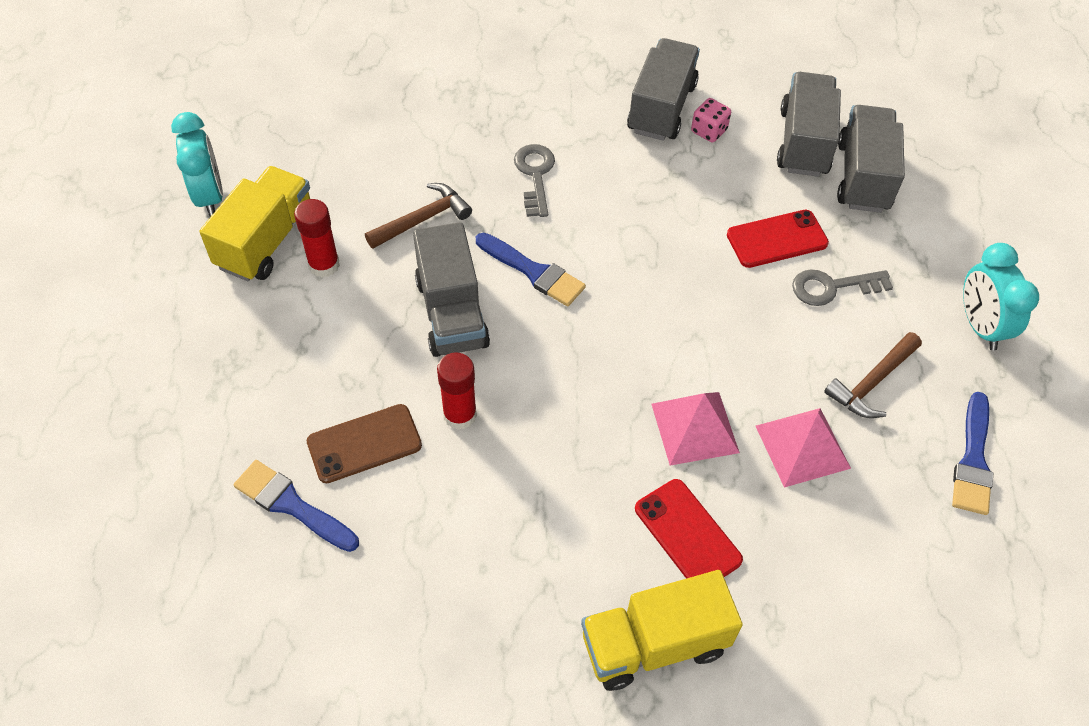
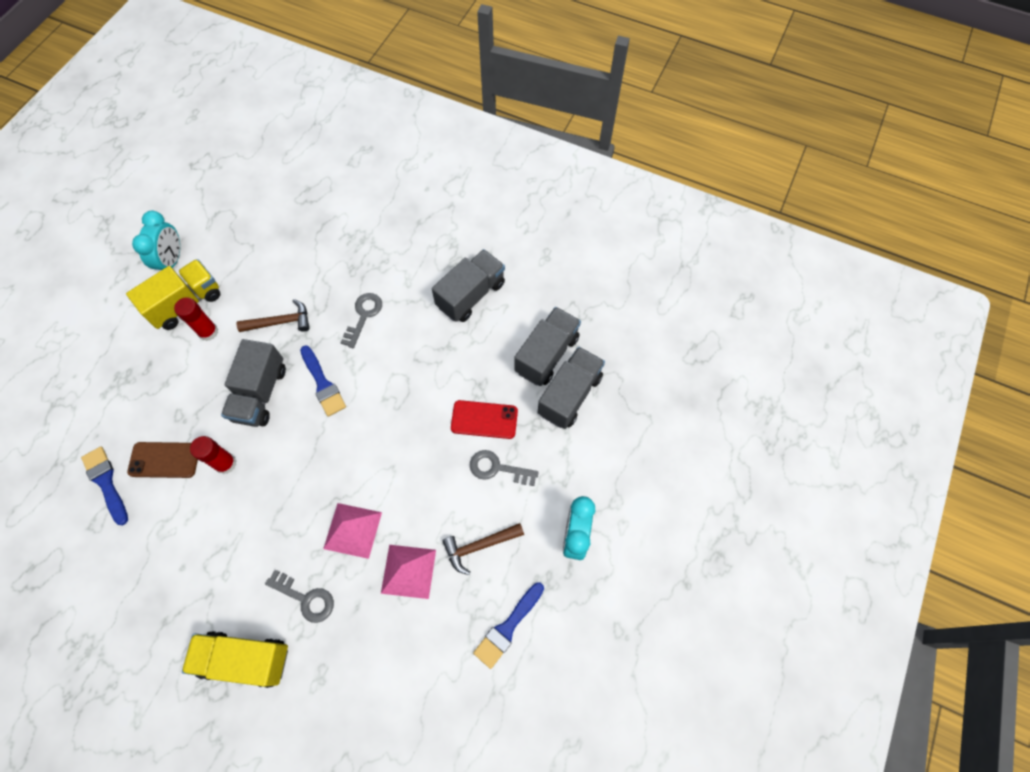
camera: 25 degrees right, 10 degrees up
red phone [635,479,743,579] -> grey key [265,570,334,623]
pink dice [691,98,731,143] -> none

